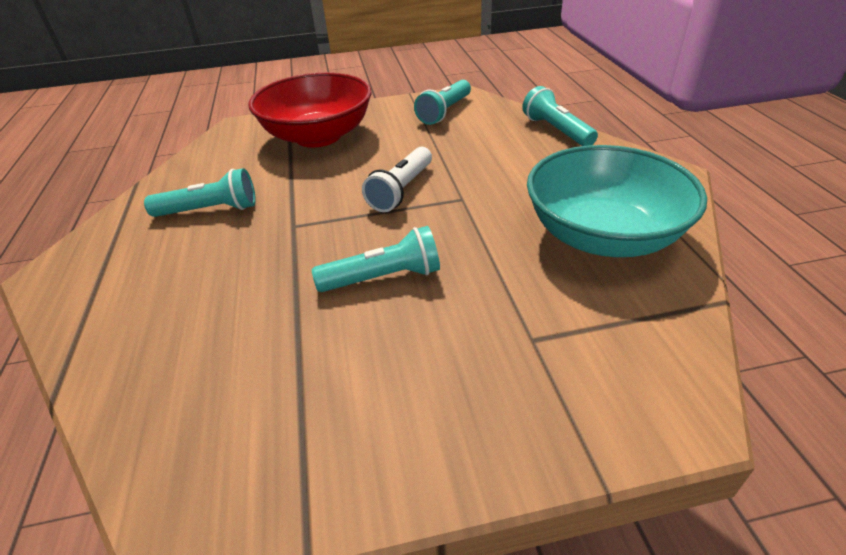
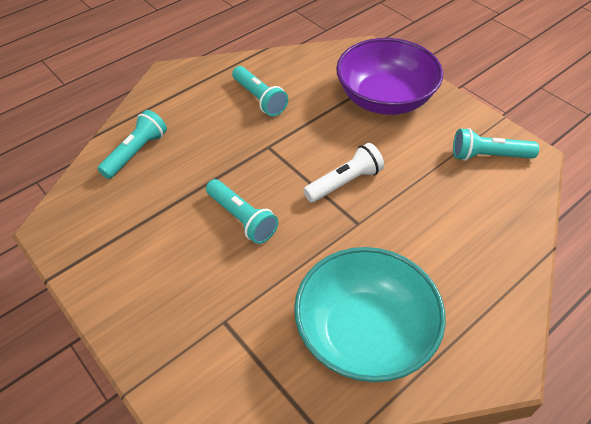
camera: 60 degrees right, 10 degrees up
red bowl [248,72,371,147] -> purple bowl [336,38,443,115]
white flashlight [362,147,432,212] -> white flashlight turned 150 degrees clockwise [303,143,384,203]
turquoise flashlight [522,86,598,146] -> turquoise flashlight moved to [97,110,167,179]

